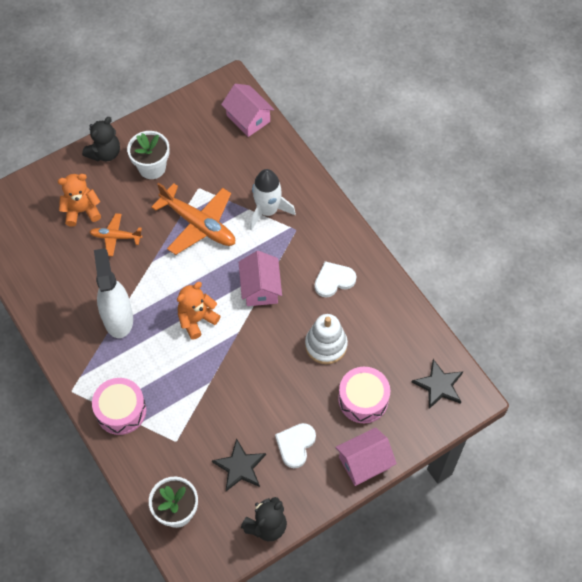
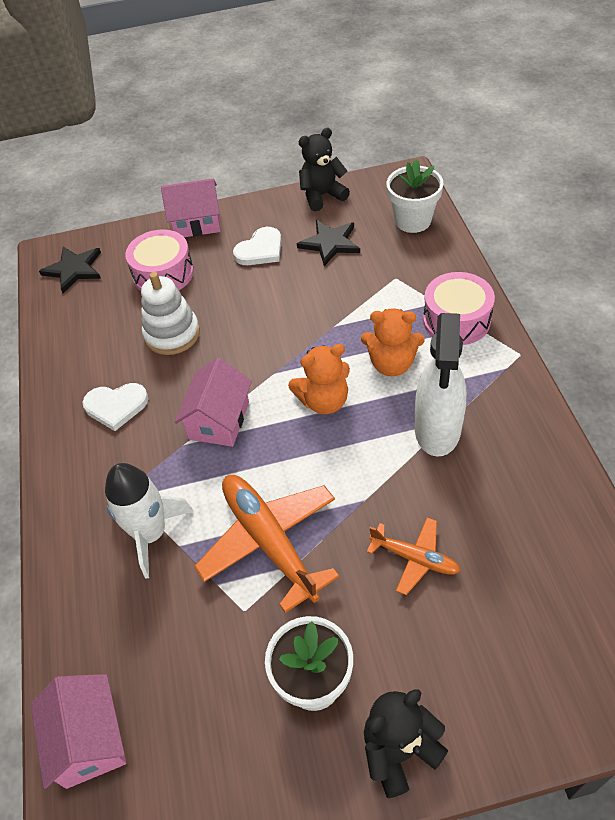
camera: 155 degrees left, 10 degrees down
orange teddy bear [58,174,101,227] -> orange teddy bear moved to [361,308,425,376]

